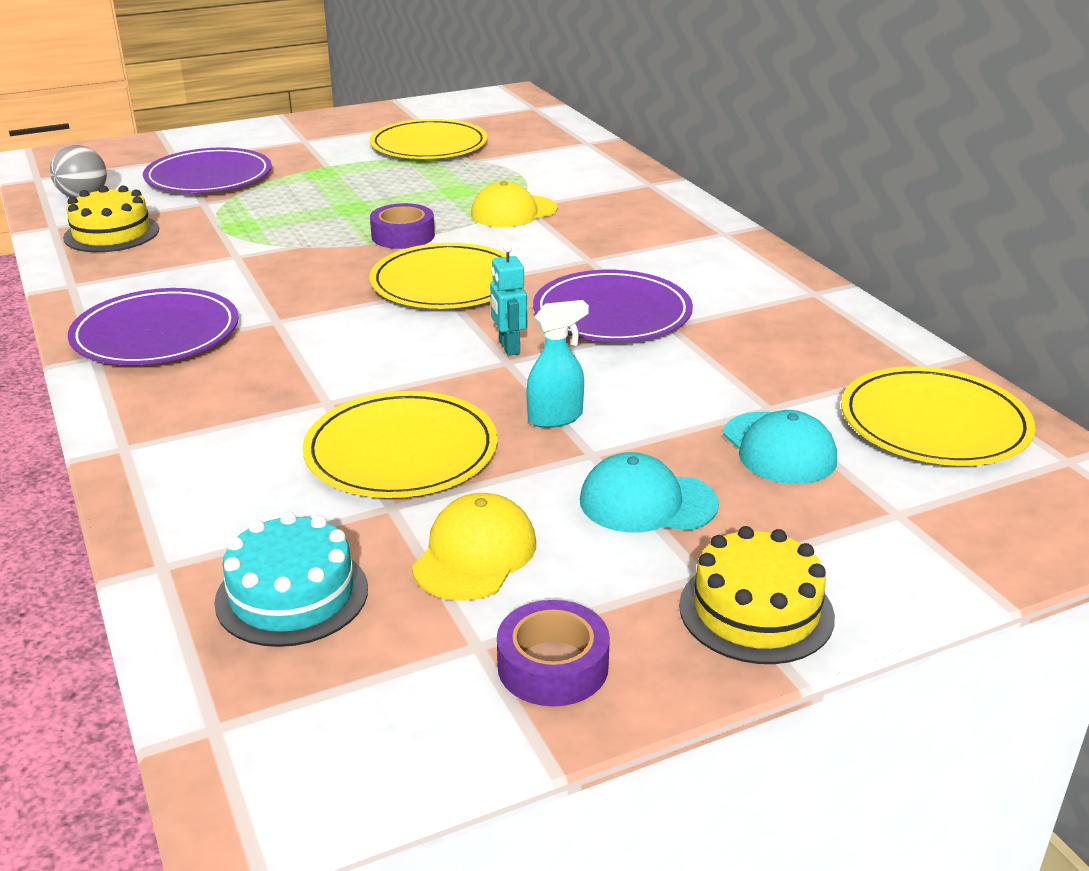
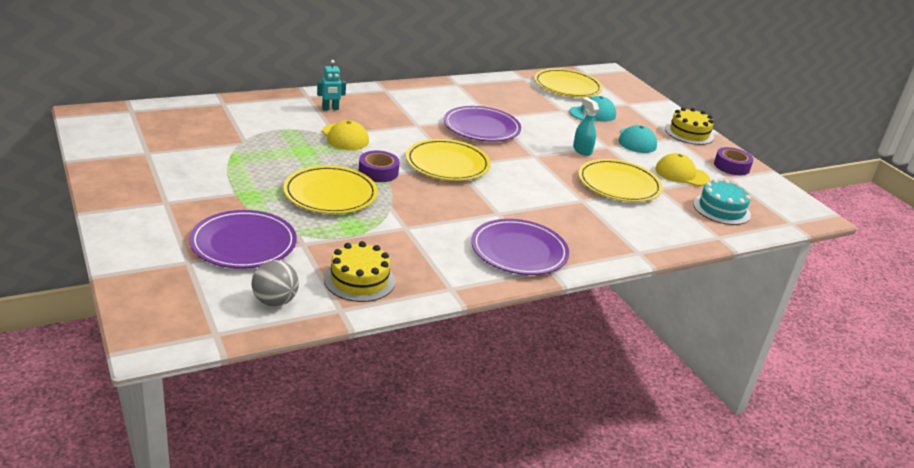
camera: 95 degrees left, 0 degrees up
yellow plate [370,119,488,159] -> yellow plate moved to [283,165,378,214]
turquoise robot [490,244,527,356] -> turquoise robot moved to [317,60,346,110]

